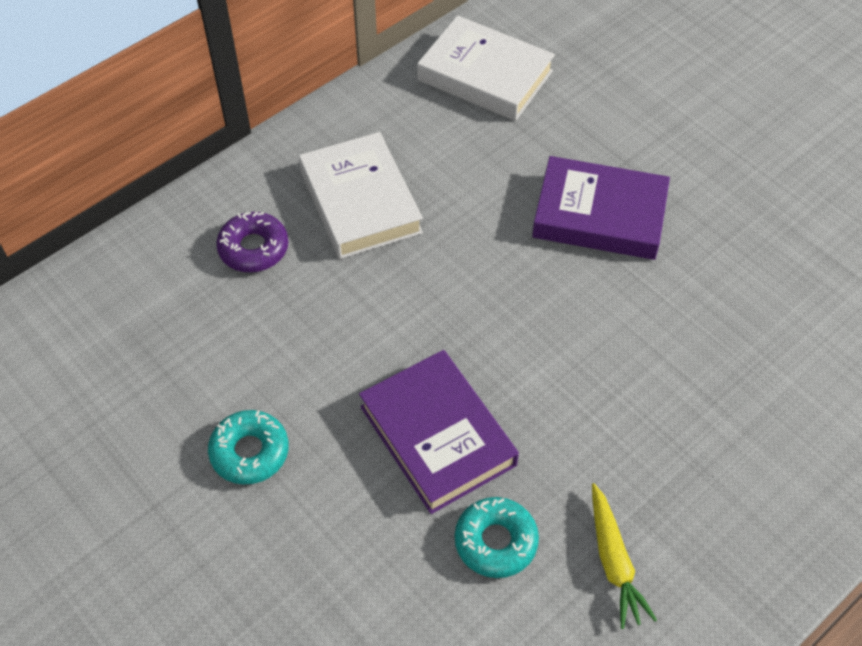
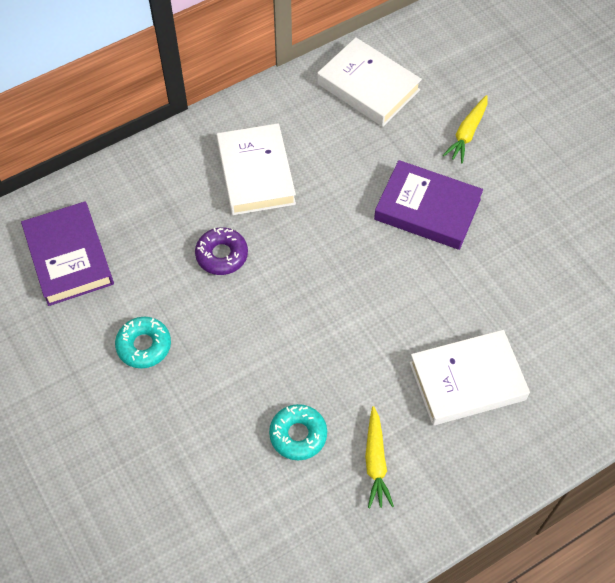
camera: 10 degrees right, 5 degrees up
purple donut [216,212,288,272] -> purple donut moved to [195,227,248,275]
purple book [359,350,519,514] -> purple book moved to [21,201,114,306]
none -> white book [409,330,530,426]
none -> yellow carrot [443,95,487,163]

